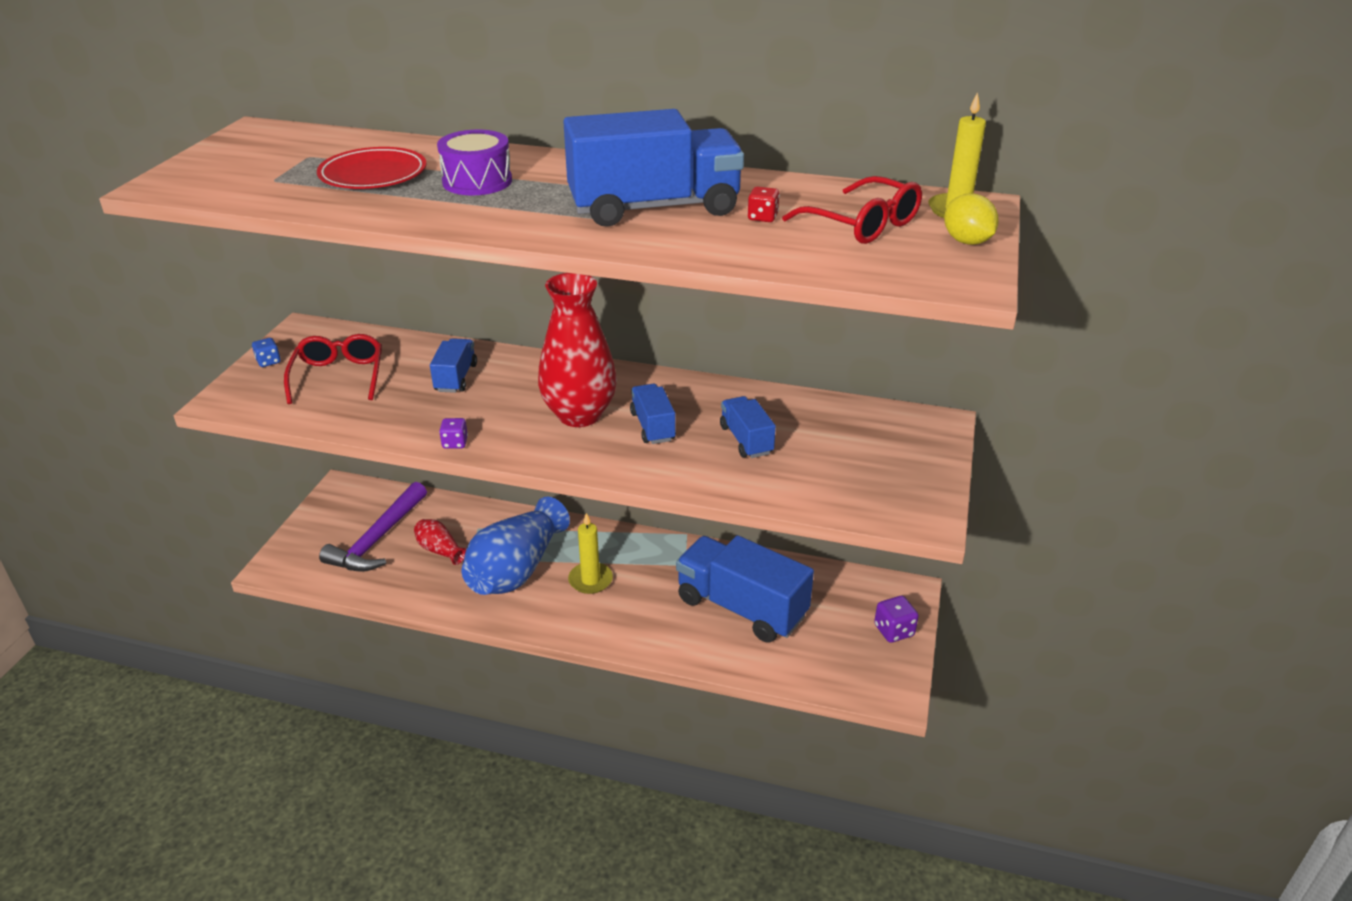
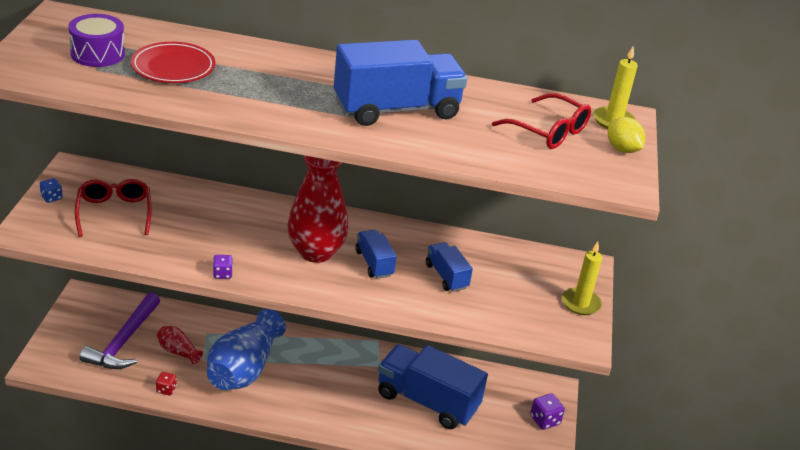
camera: 10 degrees left, 0 degrees up
blue truck [430,338,477,393] -> none
purple drum [437,129,512,196] -> purple drum moved to [68,14,125,67]
yellow candle [568,513,613,594] -> yellow candle moved to [562,242,602,315]
red dice [747,186,780,222] -> red dice moved to [156,372,177,396]

